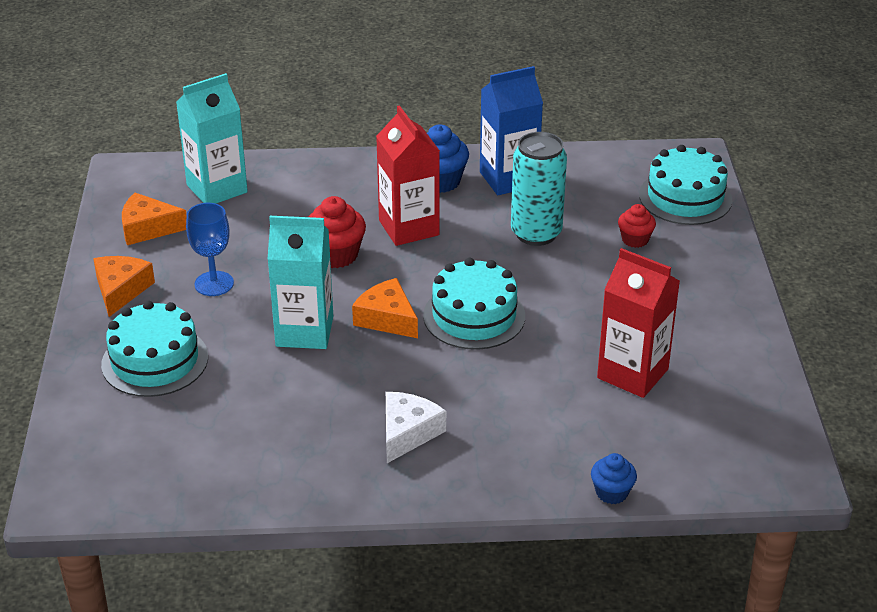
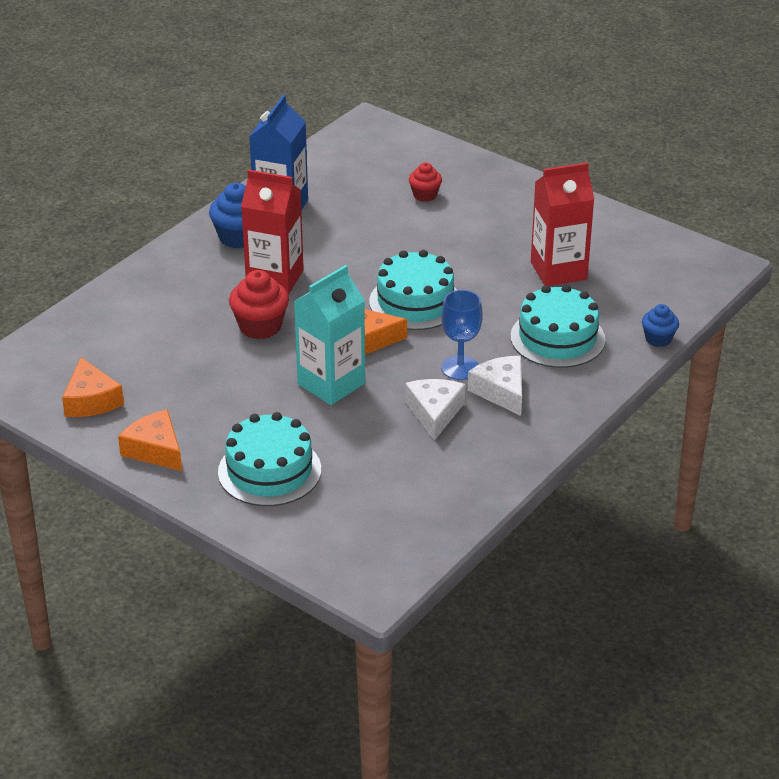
camera: 50 degrees left, 0 degrees up
orange cheese [122,193,186,245] -> orange cheese turned 60 degrees counterclockwise [62,357,124,417]
turquoise carton [176,73,248,204] -> none
blue goblet [186,203,234,296] -> blue goblet moved to [441,290,483,380]
turquoise can [511,132,567,246] -> none
turquoise cake [639,145,732,225] -> turquoise cake moved to [510,285,605,368]
none -> white cheese [405,379,465,441]

